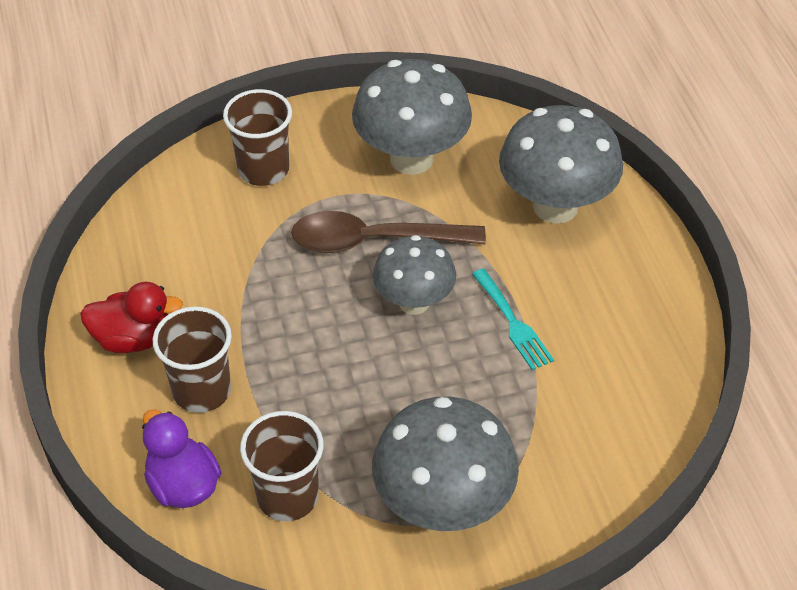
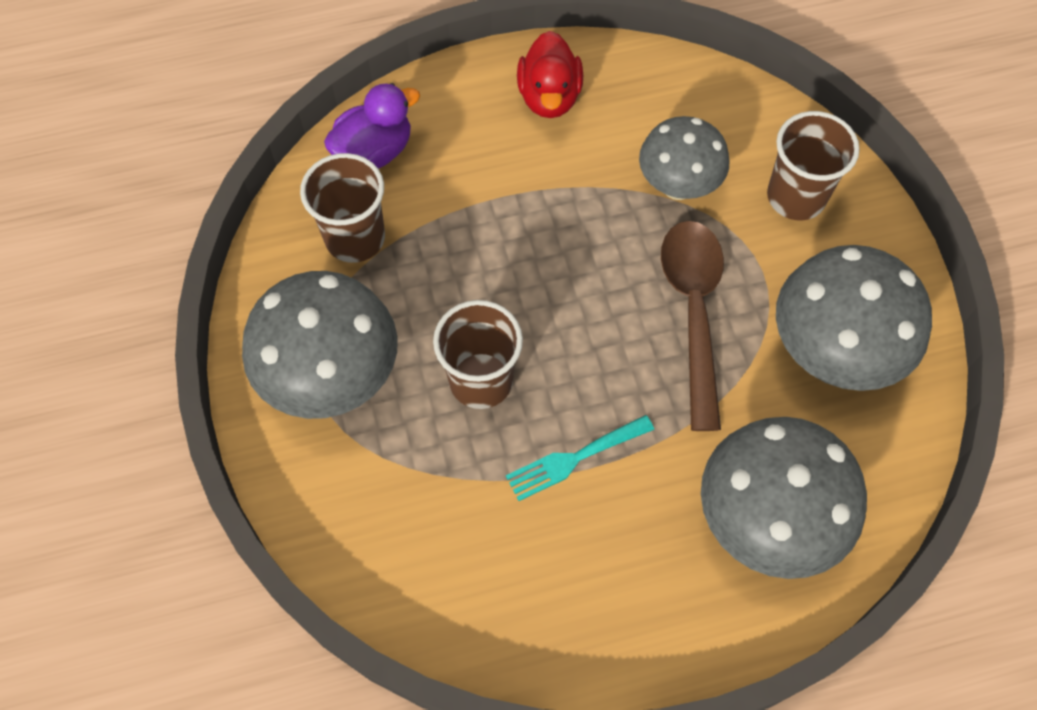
camera: 90 degrees right, 15 degrees up
brown cup [153,306,232,413] -> brown cup moved to [433,300,523,409]
grey mushroom [373,235,456,315] -> grey mushroom moved to [639,116,730,200]

